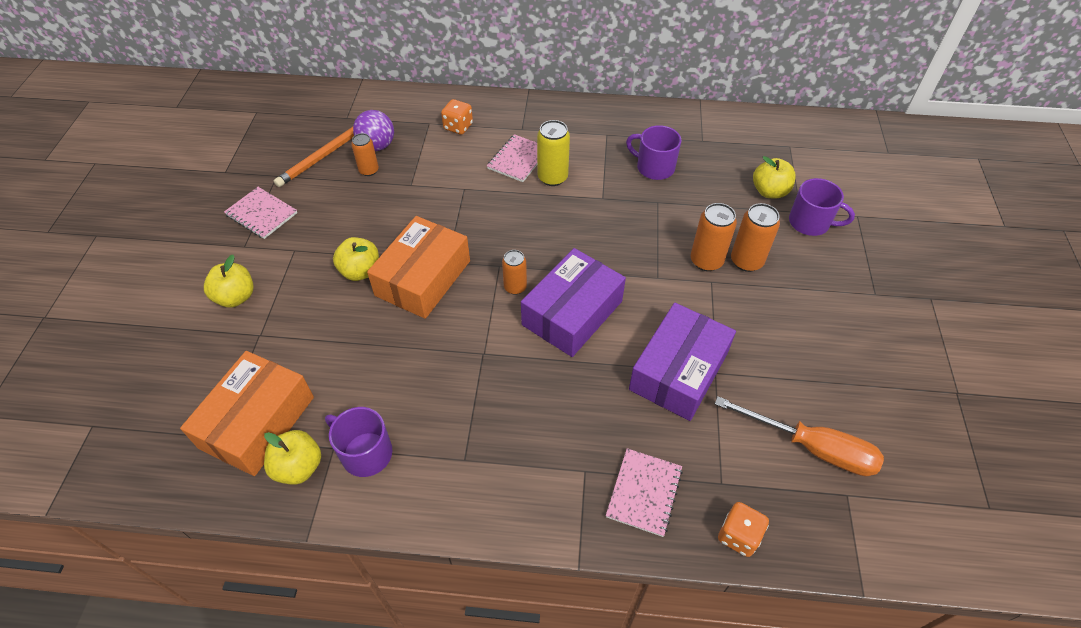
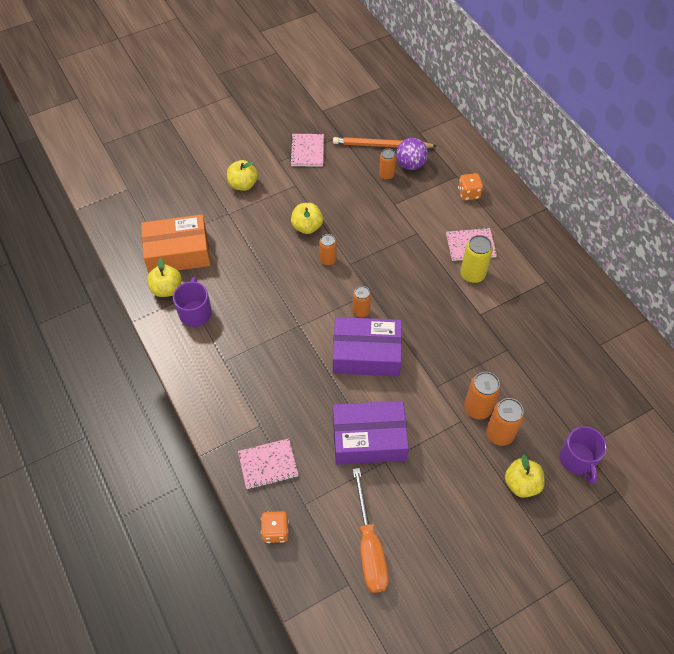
camera: 55 degrees right, 5 degrees up
orange box [367,216,470,319] -> orange can [319,234,337,266]
purple mug [626,125,681,180] -> none
yellow apple [753,156,796,198] -> yellow apple moved to [505,454,545,498]

